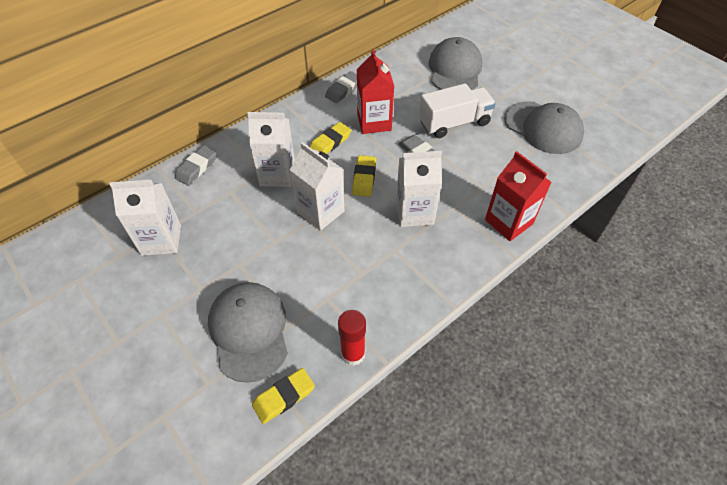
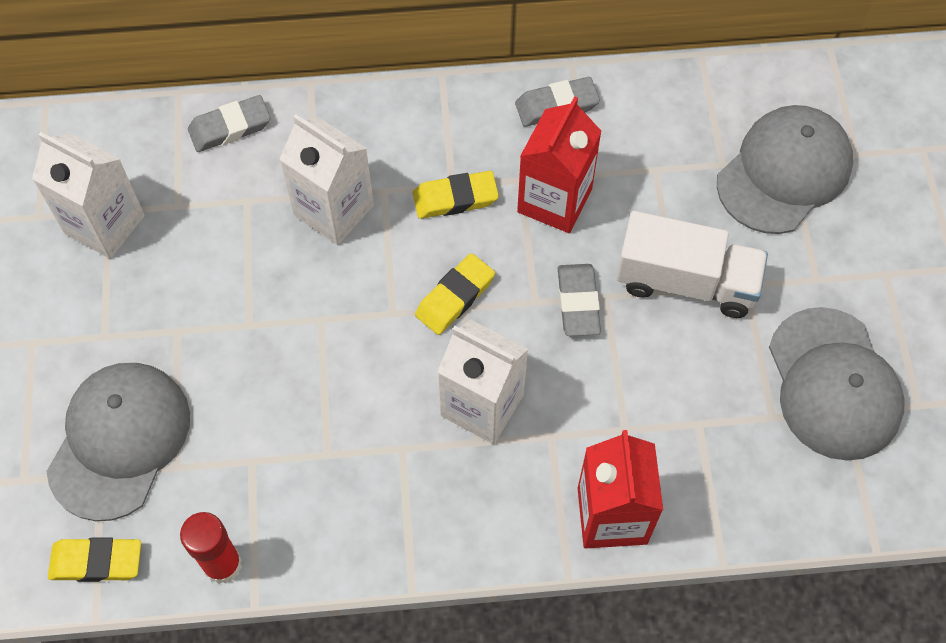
camera: 35 degrees right, 10 degrees up
white carton [290,142,344,231] -> none

